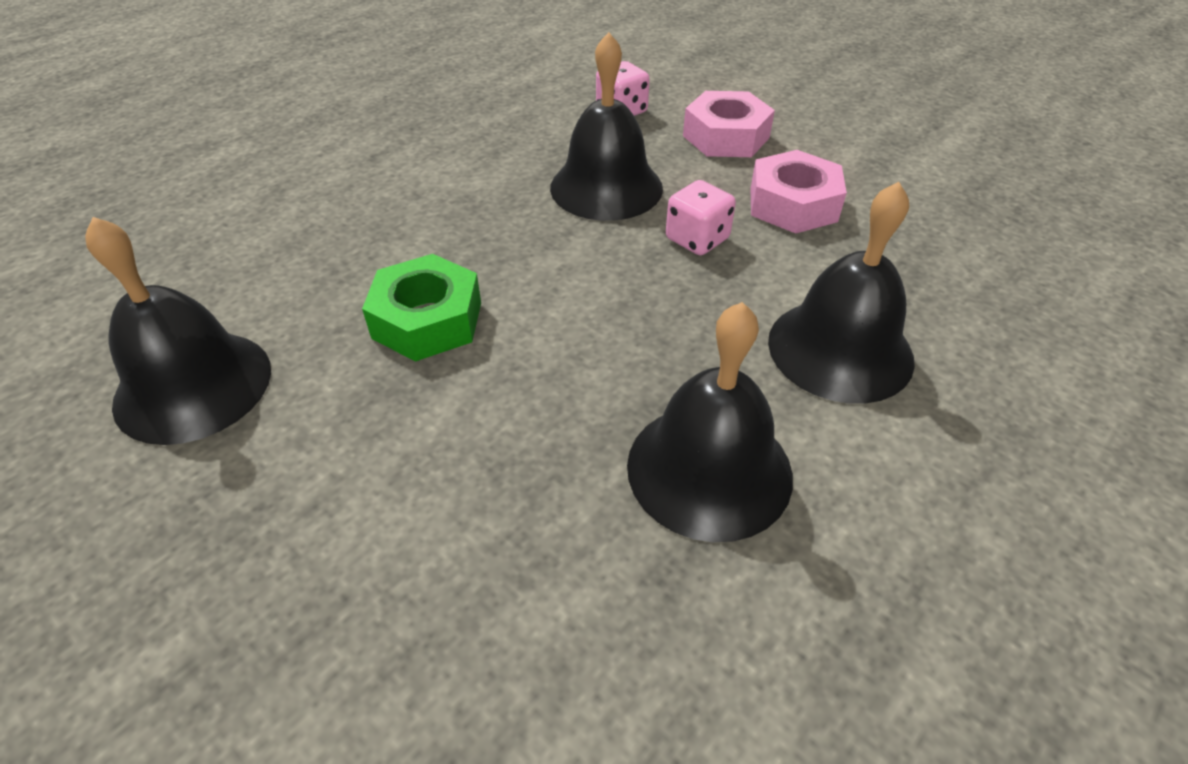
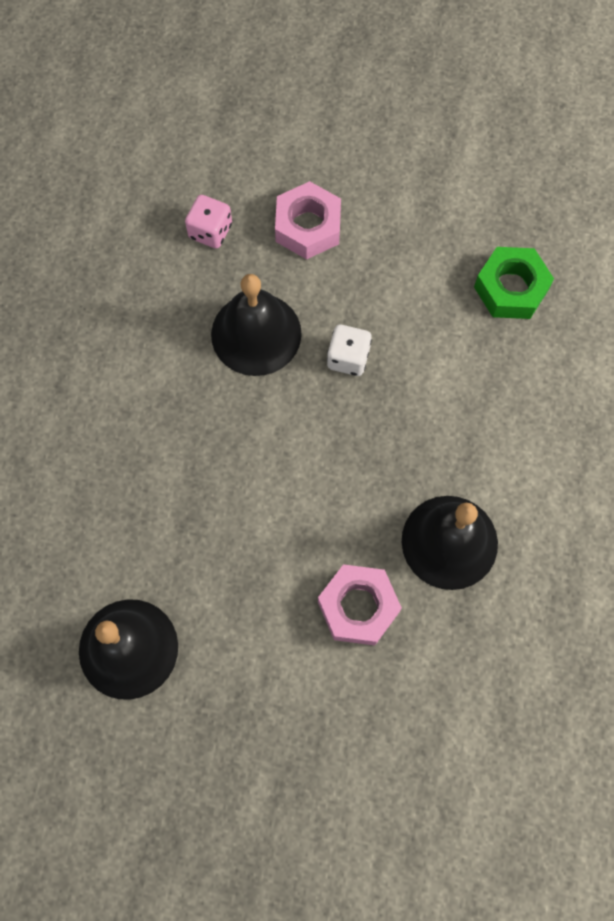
camera: 30 degrees left, 25 degrees up
green nut [362,254,481,362] -> green nut moved to [474,247,554,319]
pink dice [666,180,736,255] -> white dice [327,324,372,376]
pink nut [750,150,847,234] -> pink nut moved to [318,564,402,645]
black bell [768,182,915,404] -> none

